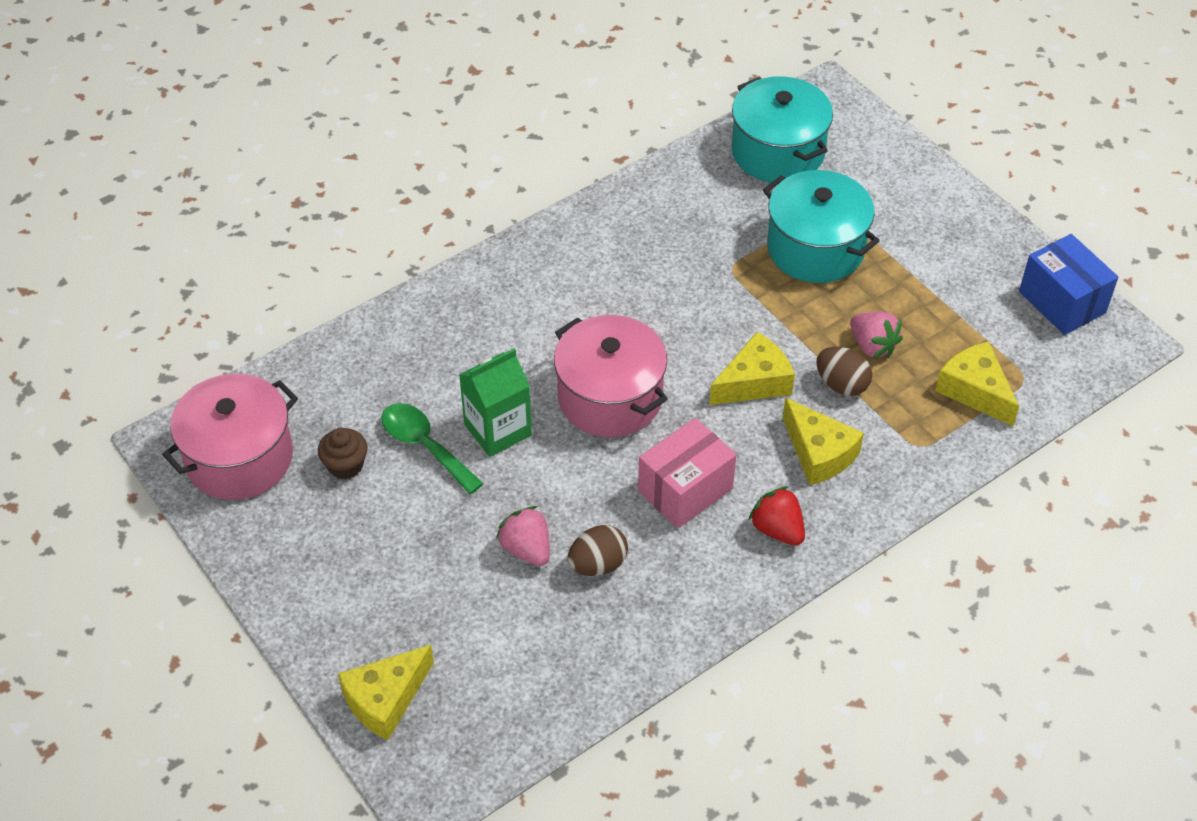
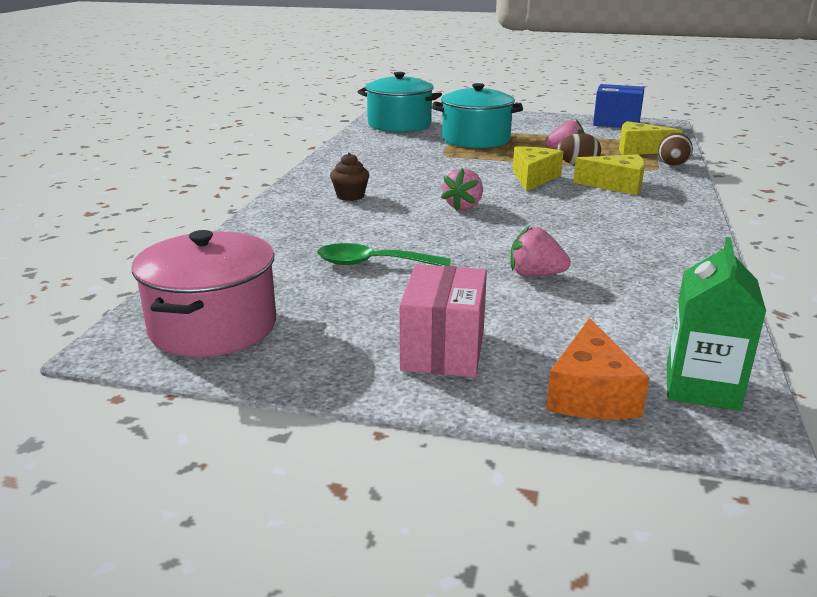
camera: 40 degrees left, 25 degrees down
brown cupcake [318,428,368,479] -> brown cupcake moved to [330,153,369,201]
yellow cheese [338,645,434,740] -> orange cheese [546,318,649,420]
green carton [459,349,532,457] -> green carton moved to [667,237,766,411]
pink pot [554,315,668,437] -> pink strawberry [441,168,483,211]
brown egg [568,525,628,576] -> brown egg moved to [658,133,693,166]
pink box [638,418,736,528] -> pink box moved to [399,264,487,377]
red strawberry [748,486,805,546] -> none

